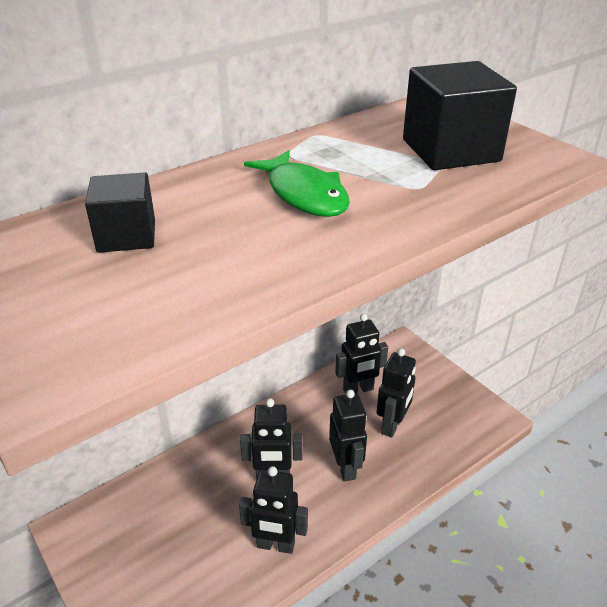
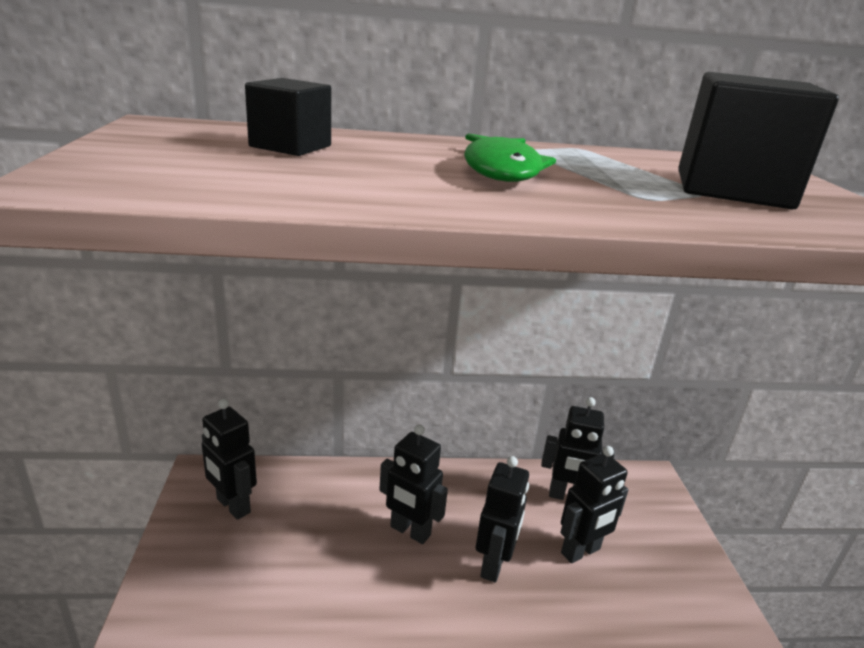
camera: 30 degrees right, 10 degrees down
black robot [239,466,308,554] -> black robot moved to [202,399,257,520]

